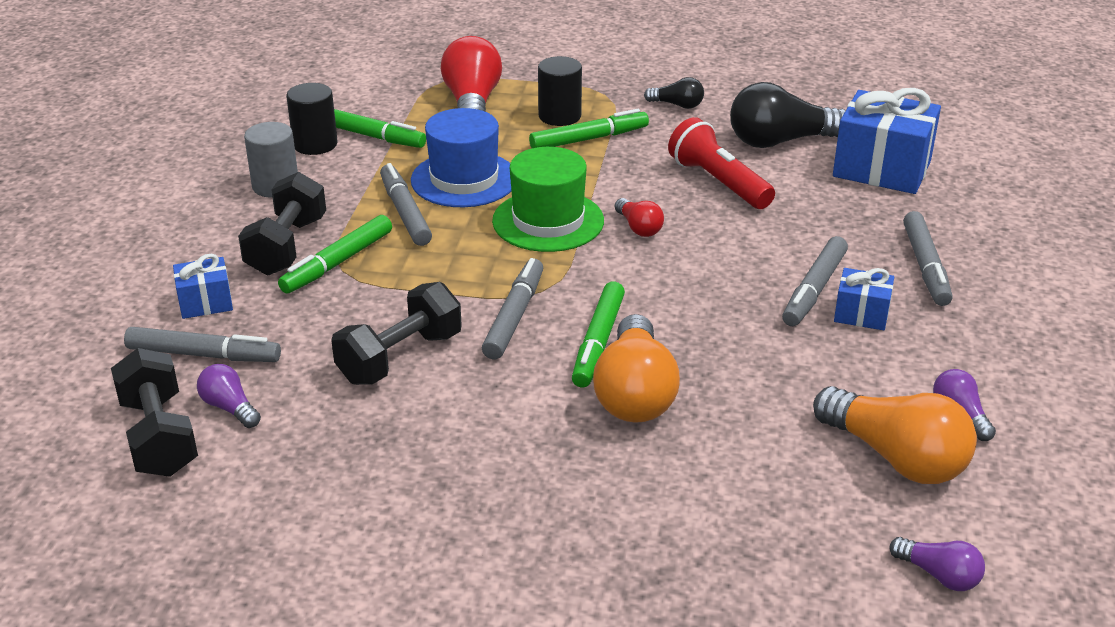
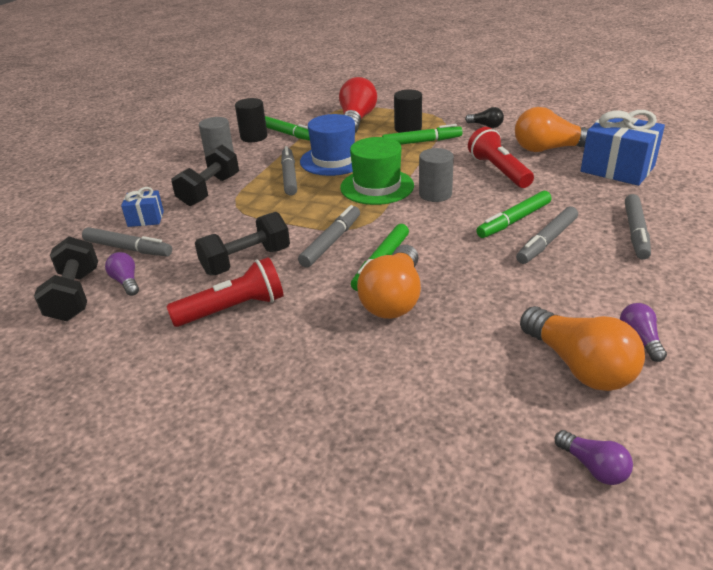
camera: 15 degrees right, 0 degrees up
green marker [278,215,392,294] -> green marker moved to [476,191,552,238]
red light bulb [615,198,664,237] -> grey cylinder [419,148,454,202]
black light bulb [730,82,846,148] -> orange light bulb [515,107,589,152]
blue gift [834,268,894,330] -> none
none -> red flashlight [166,257,284,327]

